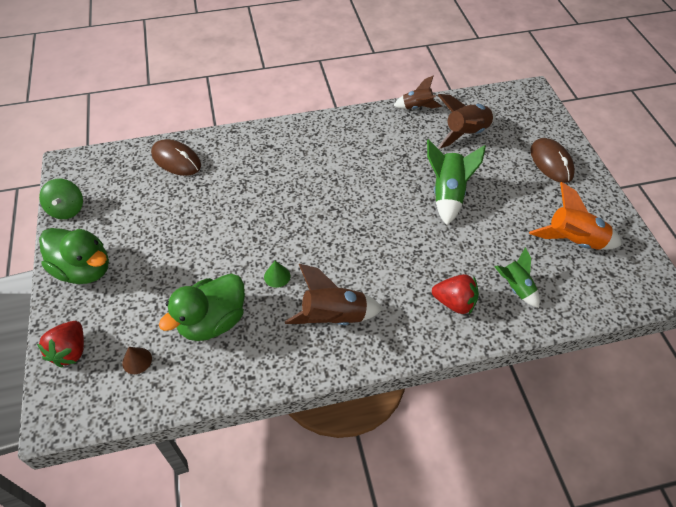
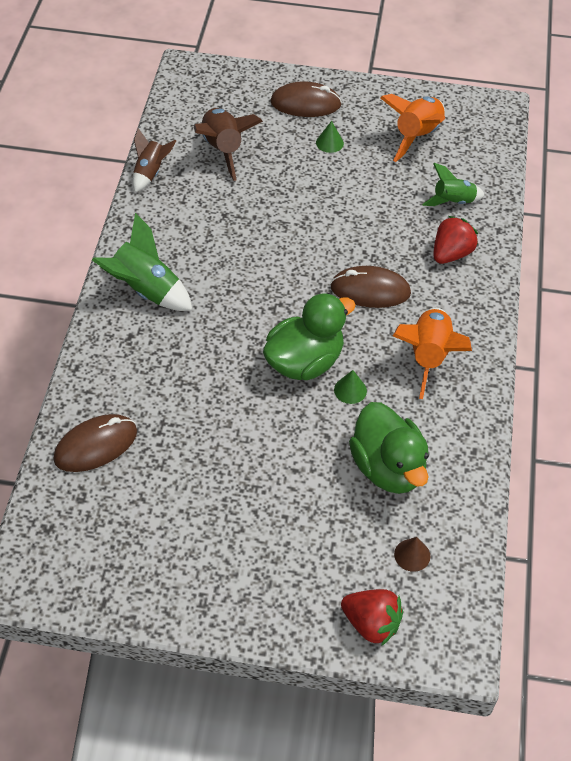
camera: 70 degrees left, 0 degrees up
green spinning top [39,179,83,219] -> none
green duck [39,228,109,284] -> green duck moved to [263,293,356,380]
brown rocket [285,264,383,325] -> orange rocket [393,308,472,399]
green rocket [427,139,486,225] -> green rocket moved to [92,213,192,311]
none -> green cone [316,121,344,153]
none -> brown mouse [330,266,411,308]

